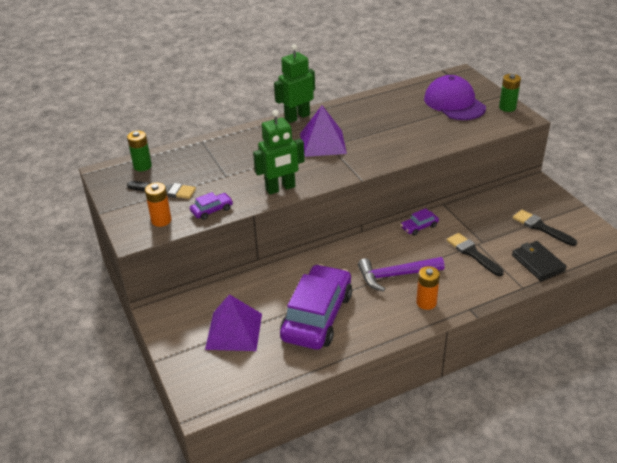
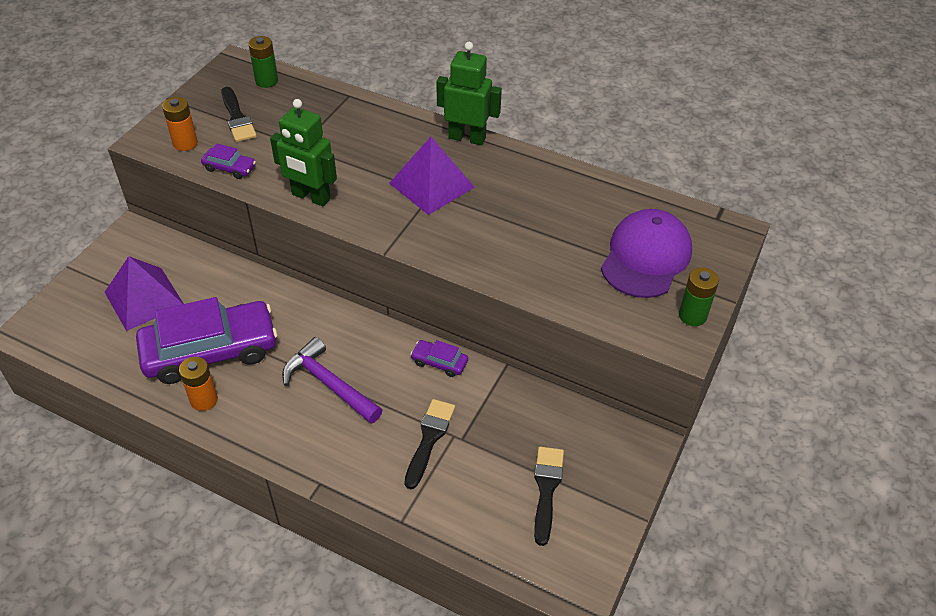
camera: 50 degrees right, 10 degrees up
orange battery [416,266,440,310] -> orange battery moved to [179,357,218,411]
black wallet [512,241,567,281] -> none

